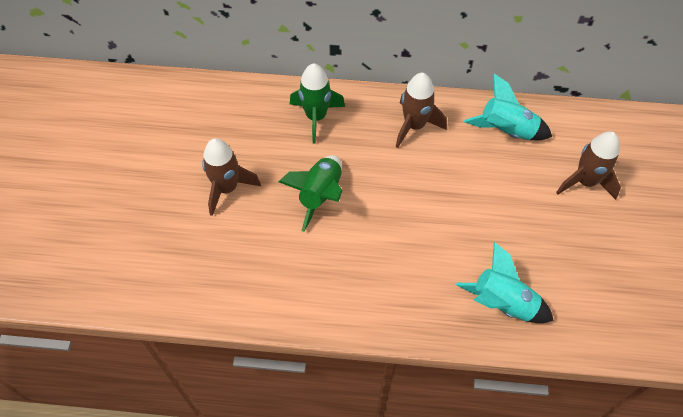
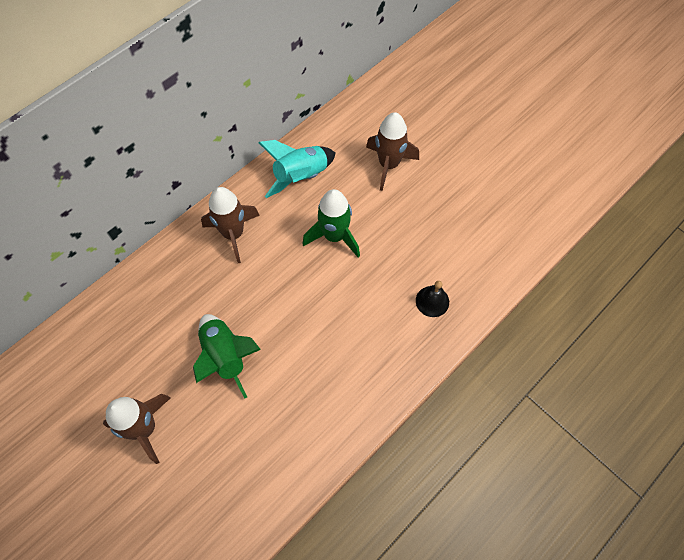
camera: 50 degrees left, 5 degrees up
green rocket [290,63,345,144] -> green rocket moved to [302,189,360,257]
turquoise rocket [456,242,554,323] -> black bell [416,281,449,317]

